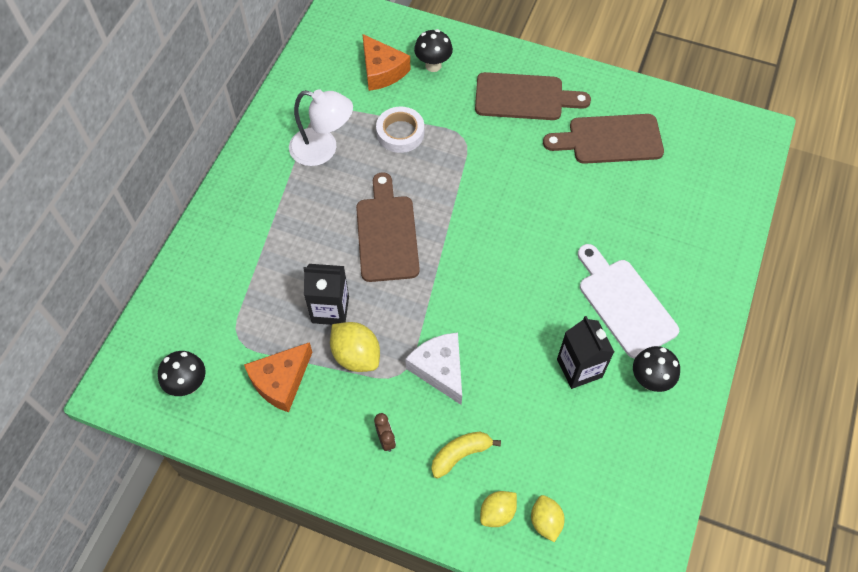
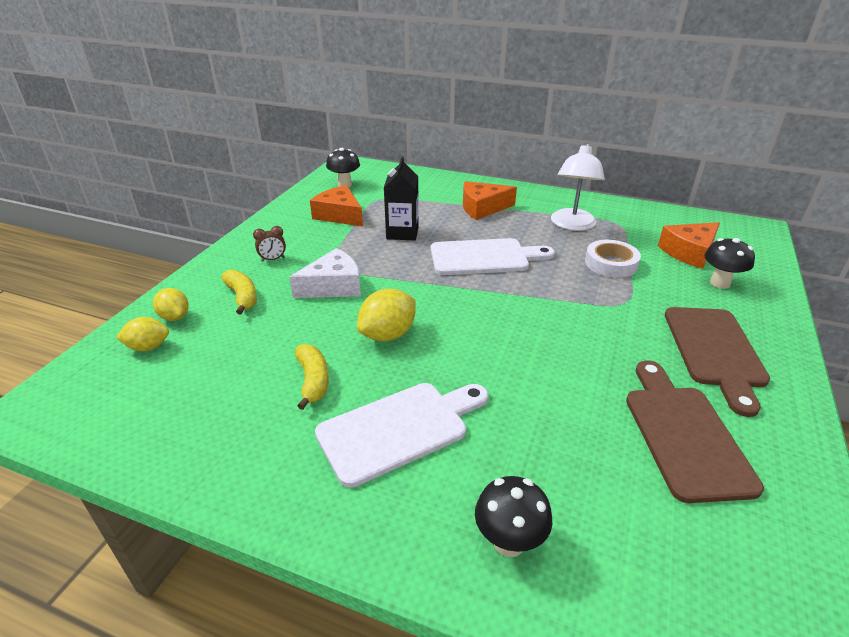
camera: 90 degrees right, 25 degrees down
yellow lemon [330,322,380,372] -> yellow lemon moved to [357,289,416,341]
brown cutting board [356,172,420,282] -> white cutting board [431,238,555,275]
black carton [557,316,614,389] -> yellow banana [295,344,329,410]
black mushroom [633,346,680,392] -> black mushroom moved to [475,476,552,557]
none -> orange cheese [463,181,517,220]

